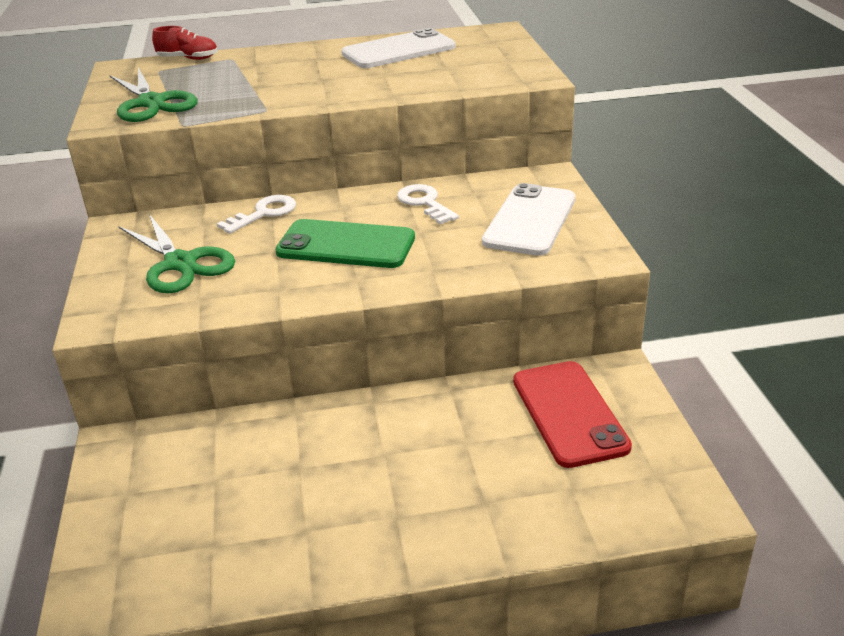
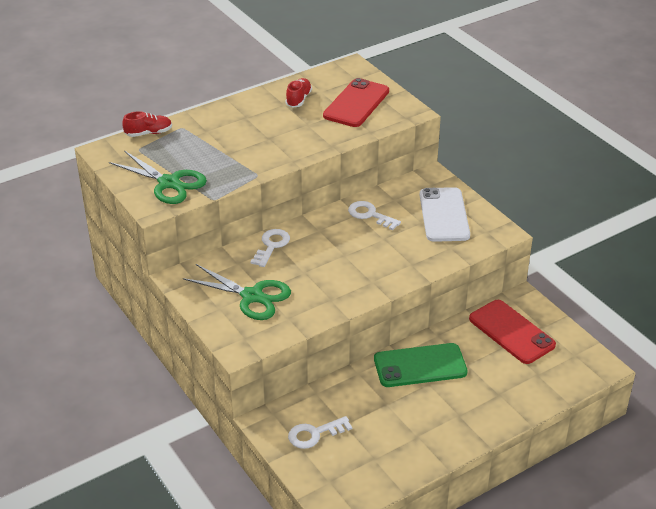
camera: 25 degrees left, 5 degrees up
green phone [275,219,415,268] -> green phone moved to [374,343,467,387]
white phone [341,28,455,68] -> red shoe [286,78,312,108]
none -> white key [288,416,352,449]
none -> red phone [323,78,389,127]

